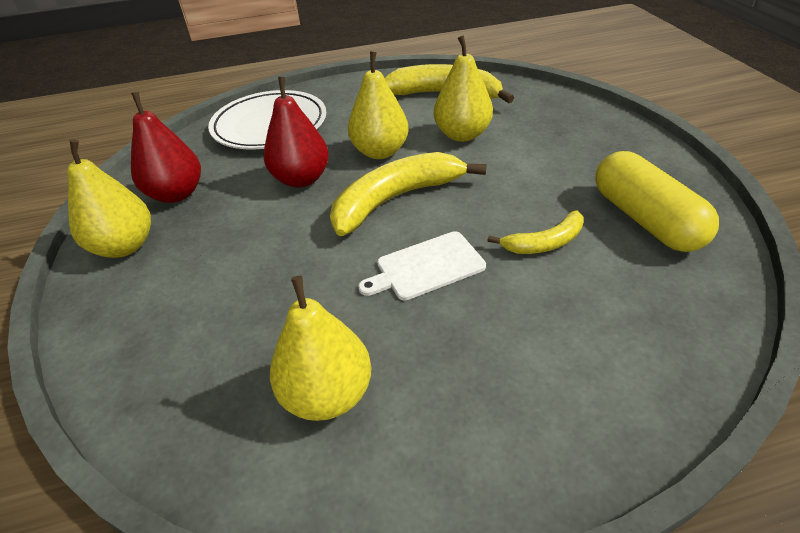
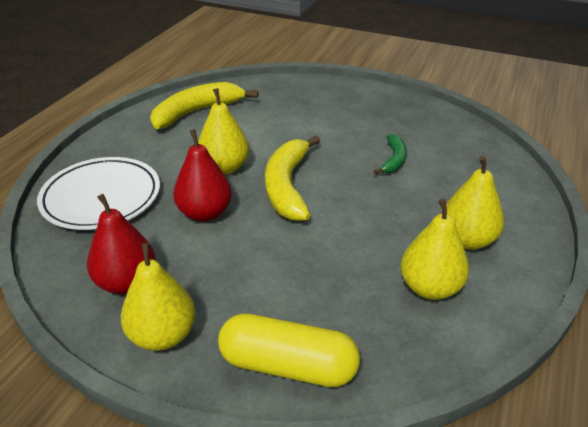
camera: 55 degrees left, 5 degrees down
white cutting board [358,231,486,301] -> none
yellow pear [434,35,493,142] -> yellow pear moved to [441,156,504,250]
yellow banana [487,210,584,254] -> green banana [374,134,407,174]
yellow capsule [595,151,719,252] -> yellow capsule moved to [218,314,360,387]

